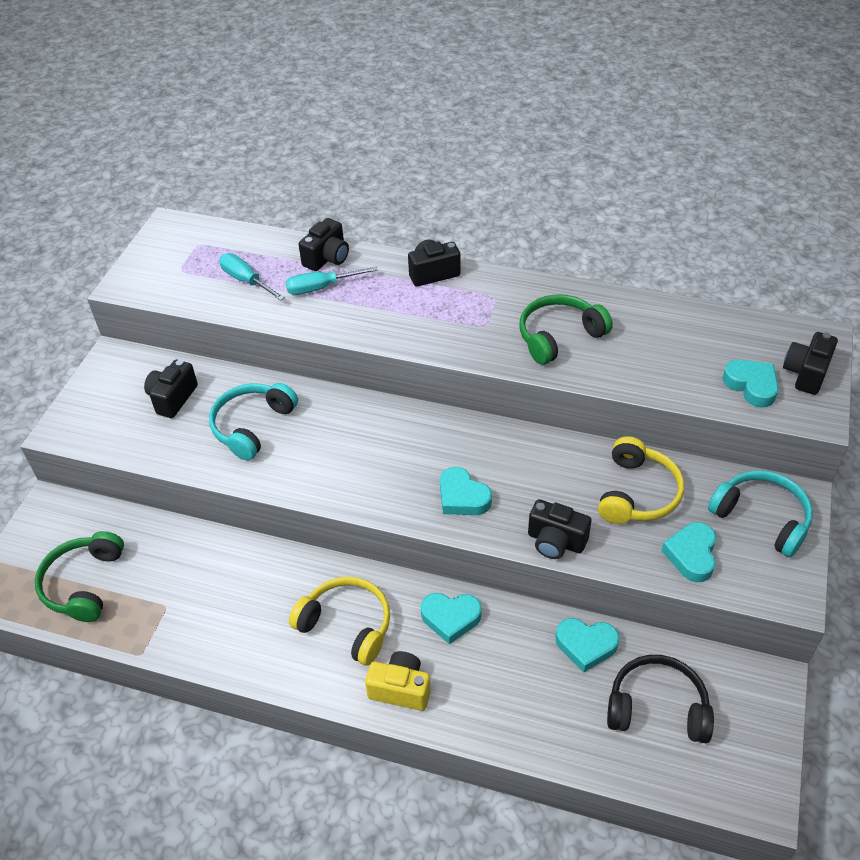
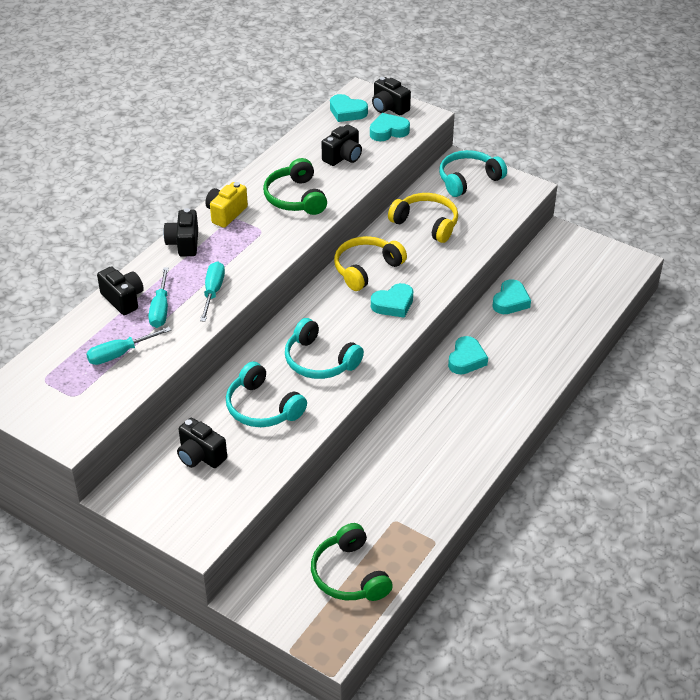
camera: 75 degrees left, 5 degrees down
green headphones [35,531,124,622] -> green headphones turned 45 degrees clockwise [311,523,393,601]
yellow headphones [289,577,390,666] -> yellow headphones moved to [334,236,407,291]
yellow camera [365,651,431,711] -> yellow camera moved to [205,182,248,228]
black camera [528,499,592,559] -> black camera moved to [322,125,362,166]
black headphones [607,655,714,743] -> none
turquoise heart [661,522,716,582] -> turquoise heart moved to [330,94,368,122]
none -> turquoise screwdriver [200,261,225,322]
none -> turquoise headphones [285,318,364,379]

